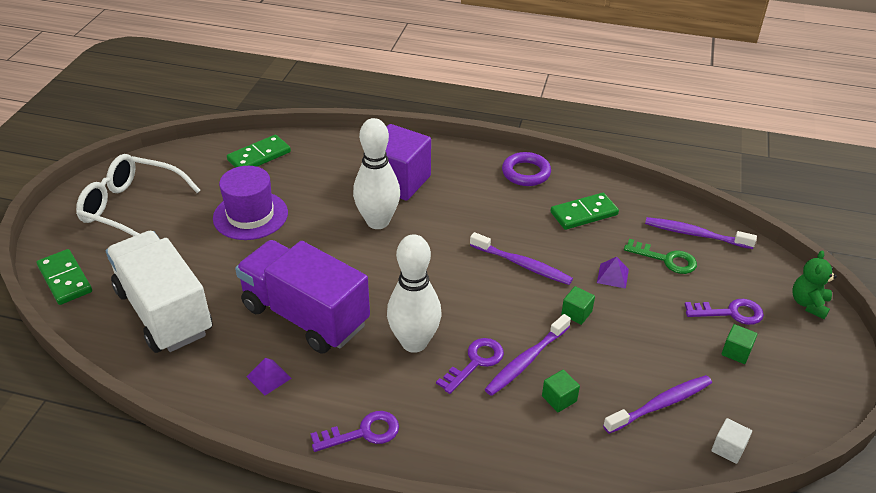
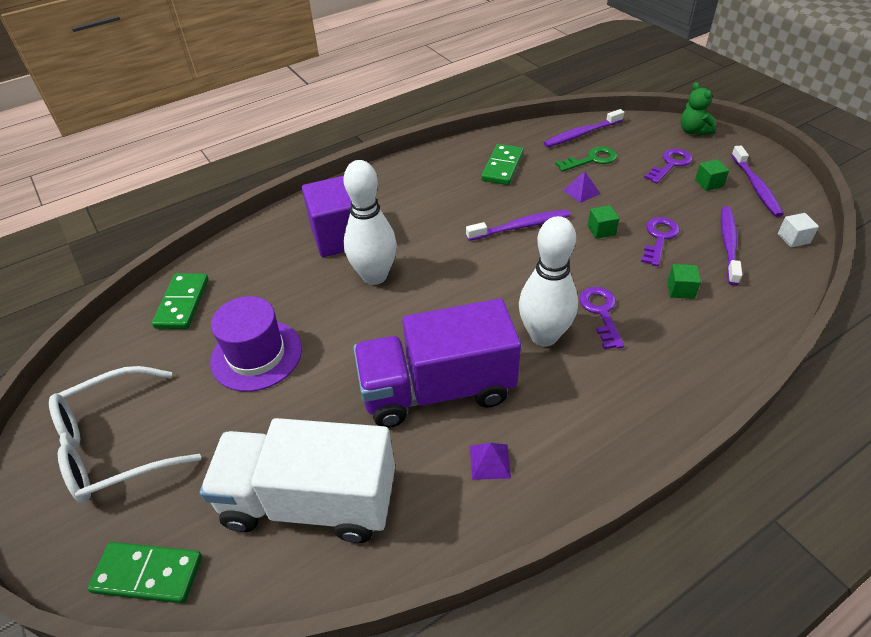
camera: 45 degrees left, 5 degrees up
purple key [310,411,399,452] -> purple key moved to [641,217,680,266]
purple toothbrush [485,314,571,396] -> purple toothbrush moved to [731,146,784,217]
purple ring [502,152,551,186] -> none

